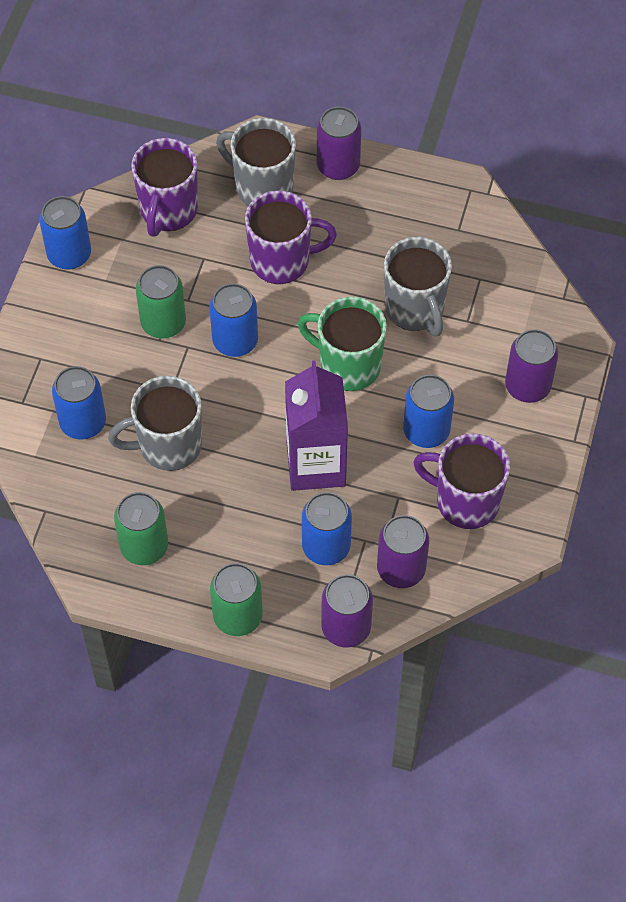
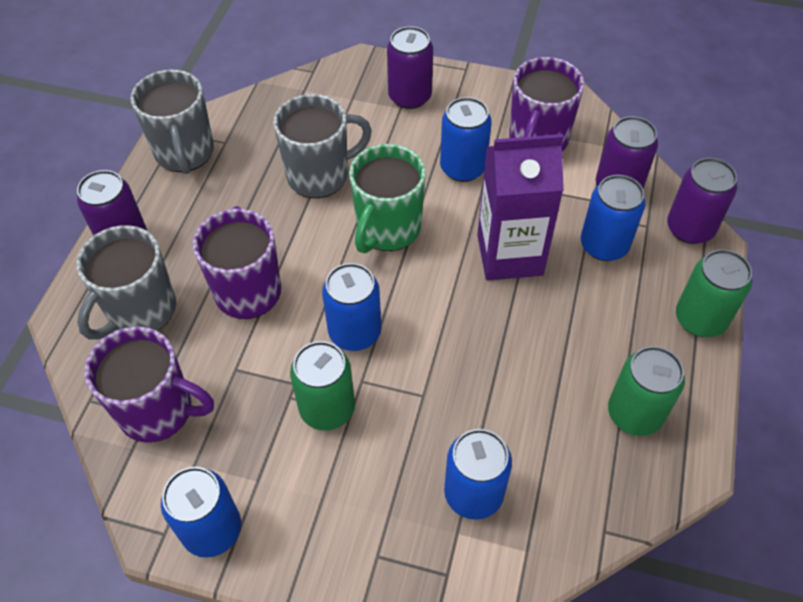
camera: 90 degrees left, 5 degrees down
grey mug [108,376,202,471] -> grey mug moved to [131,69,214,174]

